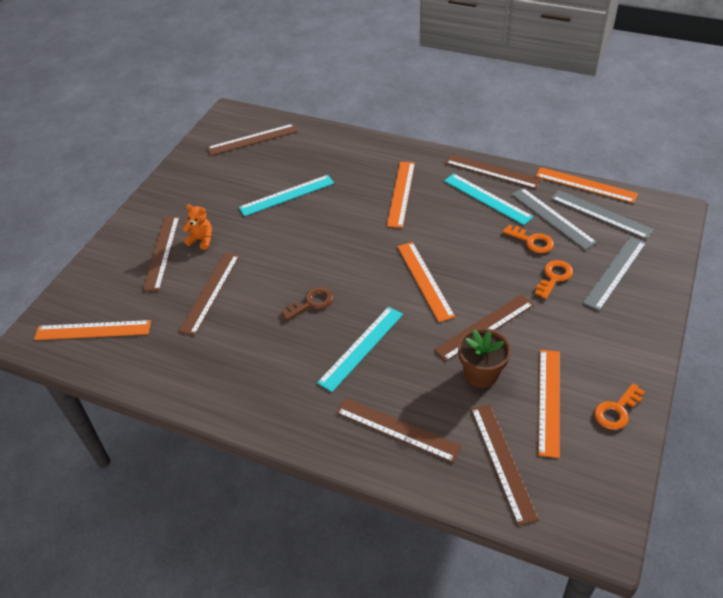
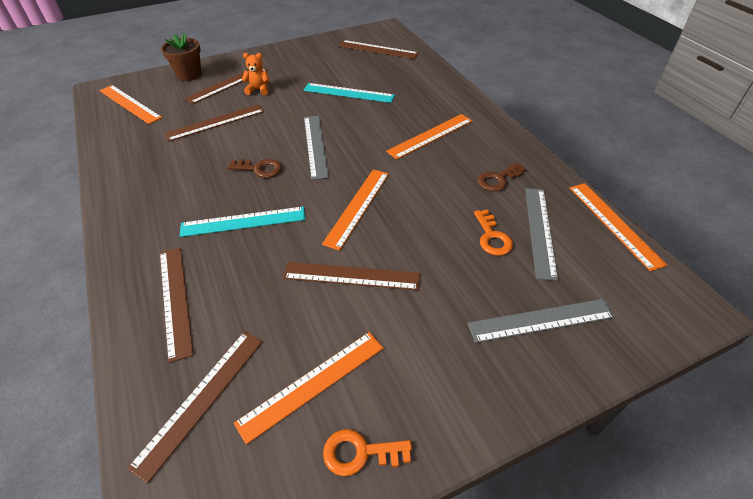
camera: 40 degrees right, 0 degrees up
orange teddy bear [183,204,212,250] -> orange teddy bear turned 60 degrees counterclockwise [242,53,269,95]
turquoise ruler [444,173,534,225] -> brown key [477,162,526,192]
brown ruler [445,154,542,189] -> none
brown flower pot [458,328,511,388] -> brown flower pot moved to [161,33,201,81]
orange key [535,260,573,299] -> none
grey ruler [551,190,654,239] -> grey ruler moved to [304,116,329,180]

